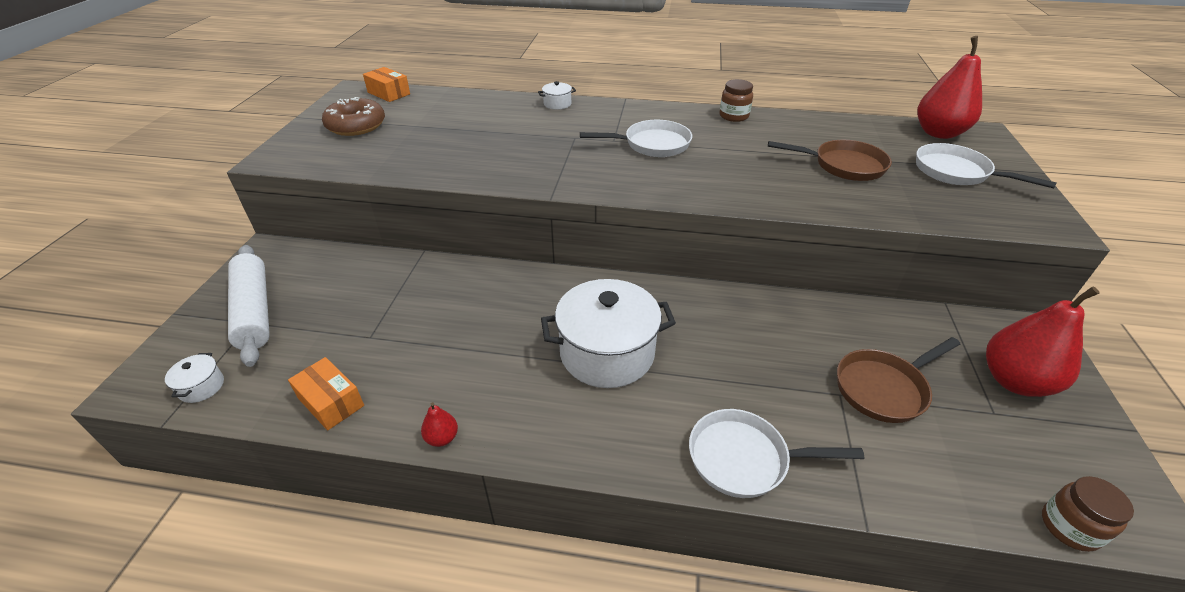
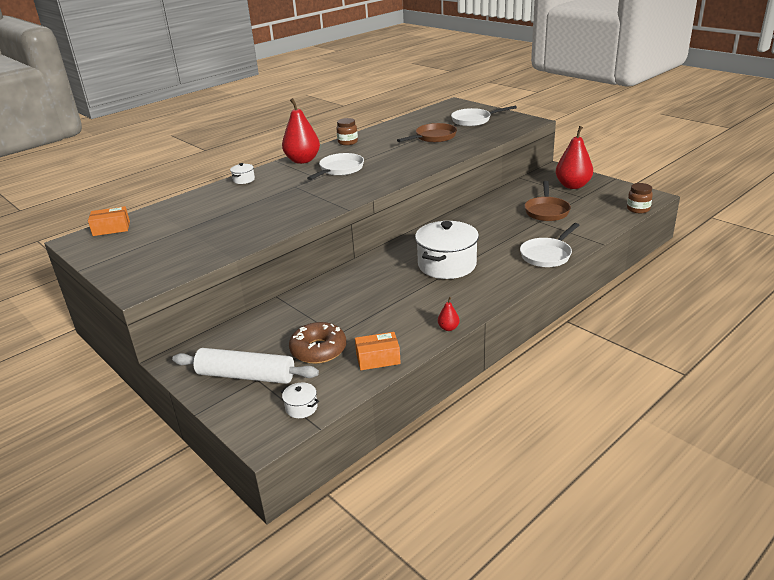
camera: 50 degrees left, 10 degrees down
brown donut [322,97,385,136] -> brown donut moved to [289,322,346,364]
red pear [917,36,982,139] -> red pear moved to [282,98,320,164]

